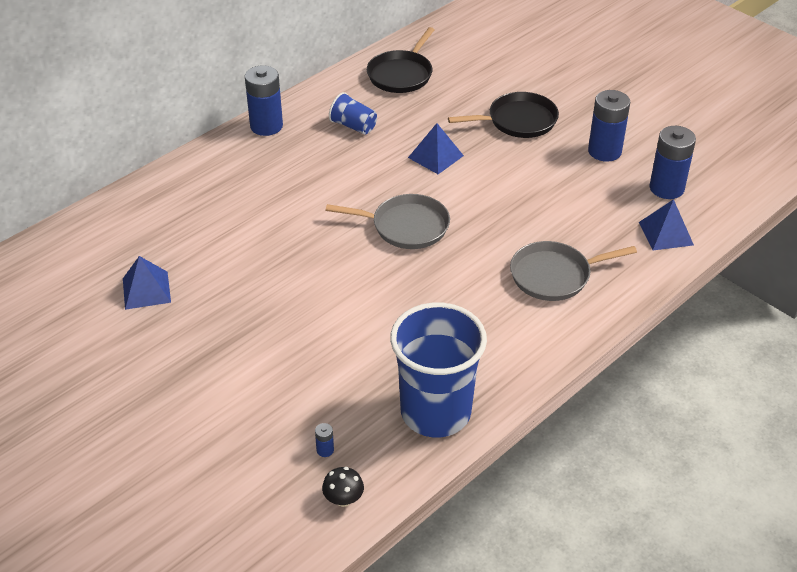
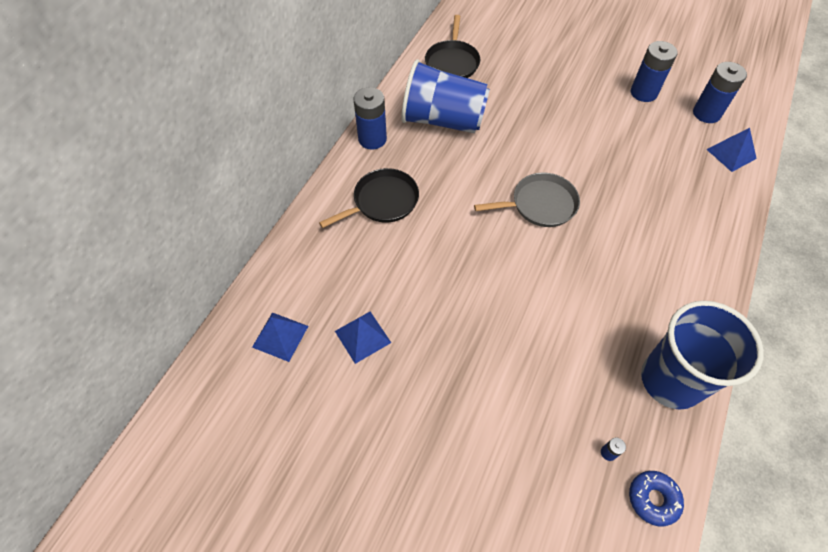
camera: 20 degrees left, 15 degrees up
black mushroom [322,467,364,507] -> blue donut [629,471,684,526]
blue cup [329,92,377,135] -> blue cup [401,60,490,133], size x2.17
blue pyramid [408,123,464,174] -> blue pyramid moved to [252,312,308,362]
black pan [448,92,559,138] -> black pan moved to [319,168,419,228]
grey pan [510,241,637,301] -> none

